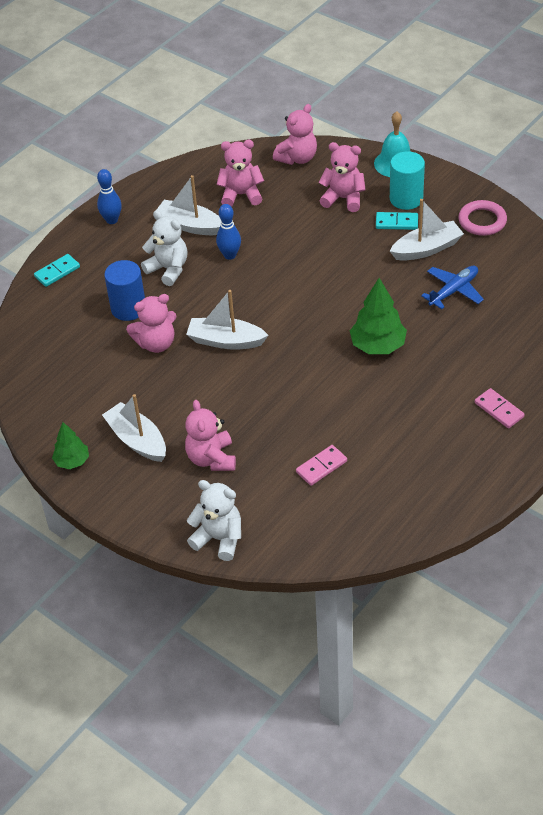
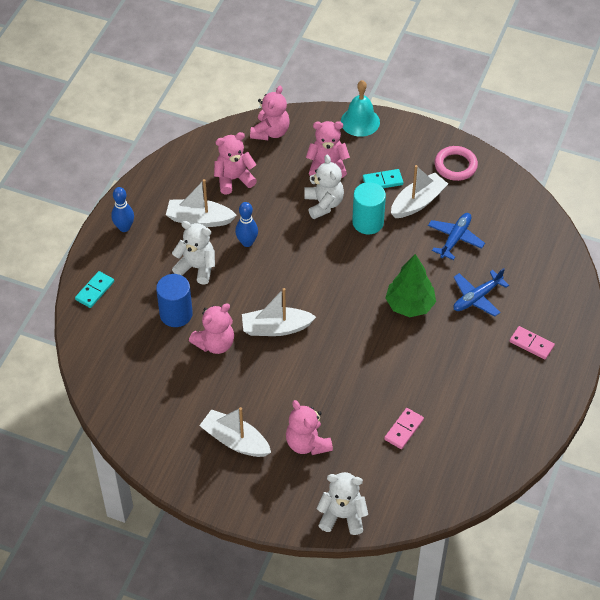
camera: 20 degrees left, 5 degrees up
green tree [52,422,89,469] -> none
turquoise cylinder [390,151,425,210] -> turquoise cylinder moved to [352,182,386,234]
none -> white teddy bear [304,155,344,219]
none -> blue plane [453,268,509,317]

